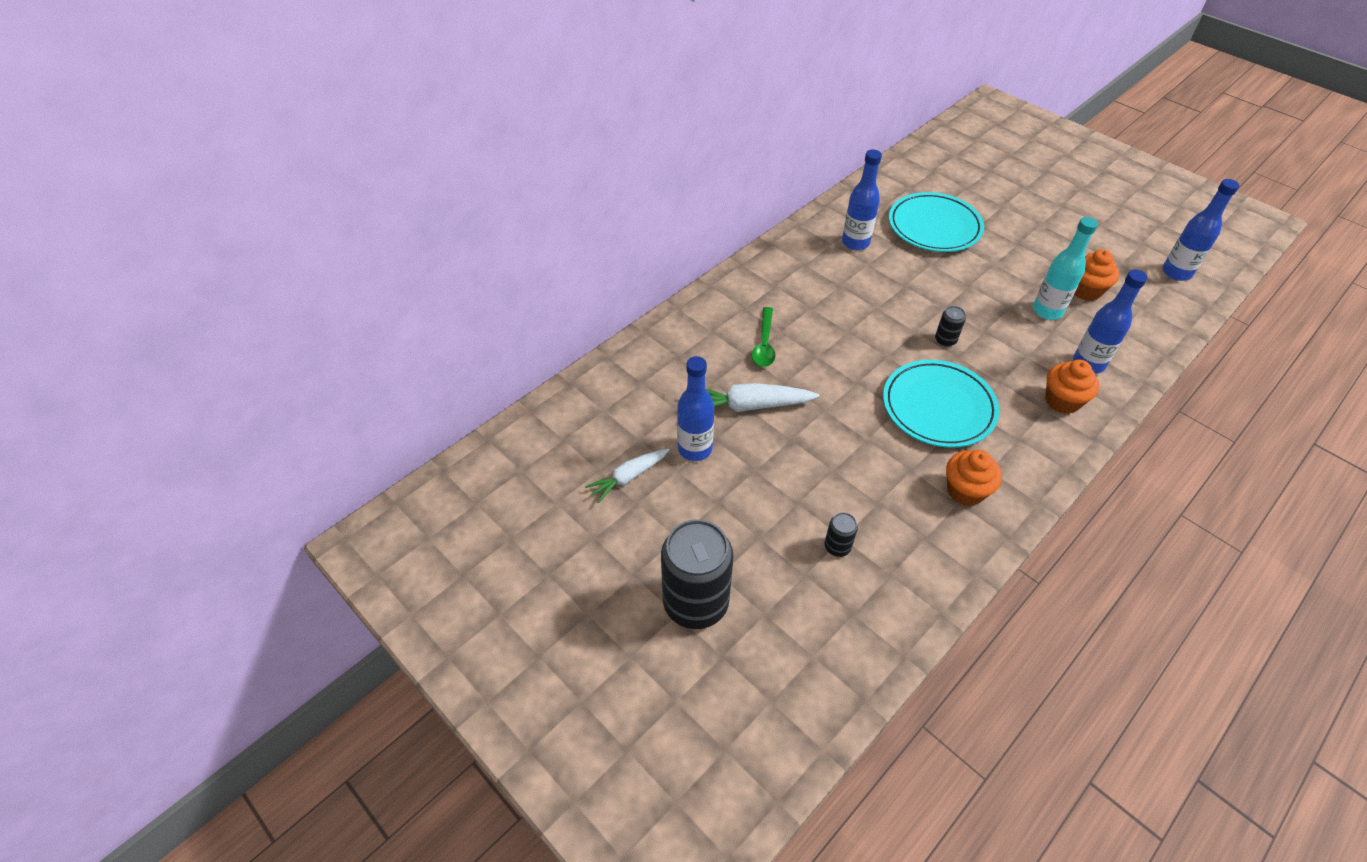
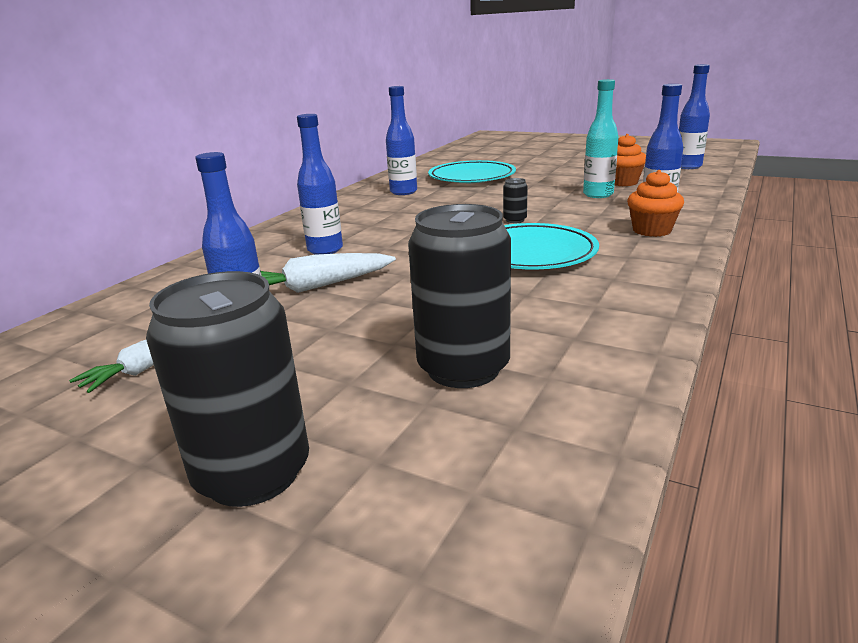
camera: 15 degrees left, 25 degrees down
green spoon [752,307,776,367] -> blue bottle [297,114,343,255]
black can [825,512,858,557] -> black can [408,204,511,388], size x2.32
orange cupcake [946,450,1002,506] -> none

